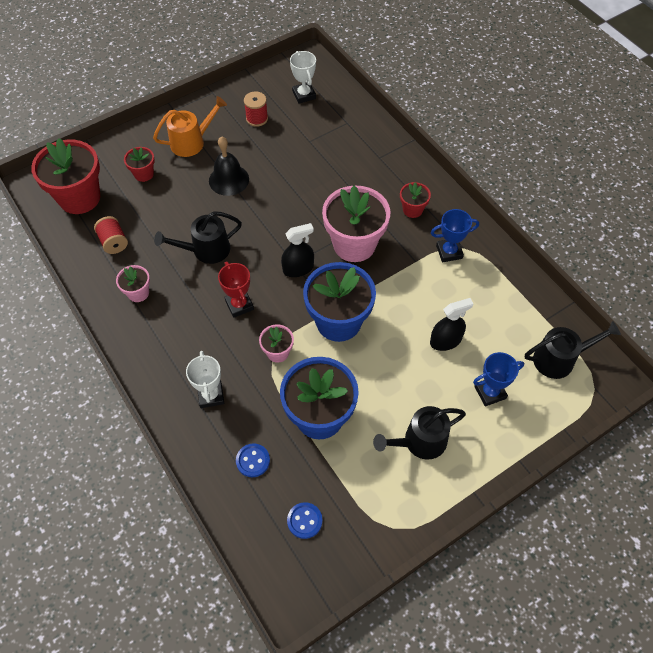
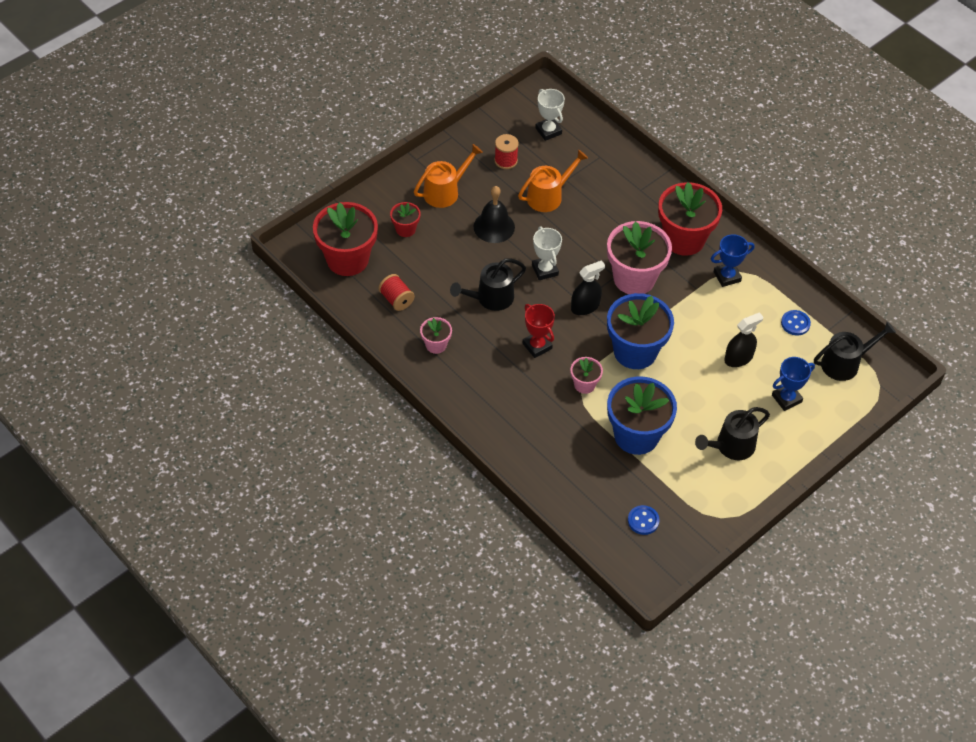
camera: 10 degrees left, 5 degrees down
white trophy [186,351,224,408] -> white trophy moved to [532,226,562,280]
blue button [236,443,270,477] -> blue button moved to [781,310,811,336]
red flower pot [400,182,431,218] -> red flower pot [658,182,722,256], size x2.07
none -> orange watering can [518,149,588,212]

